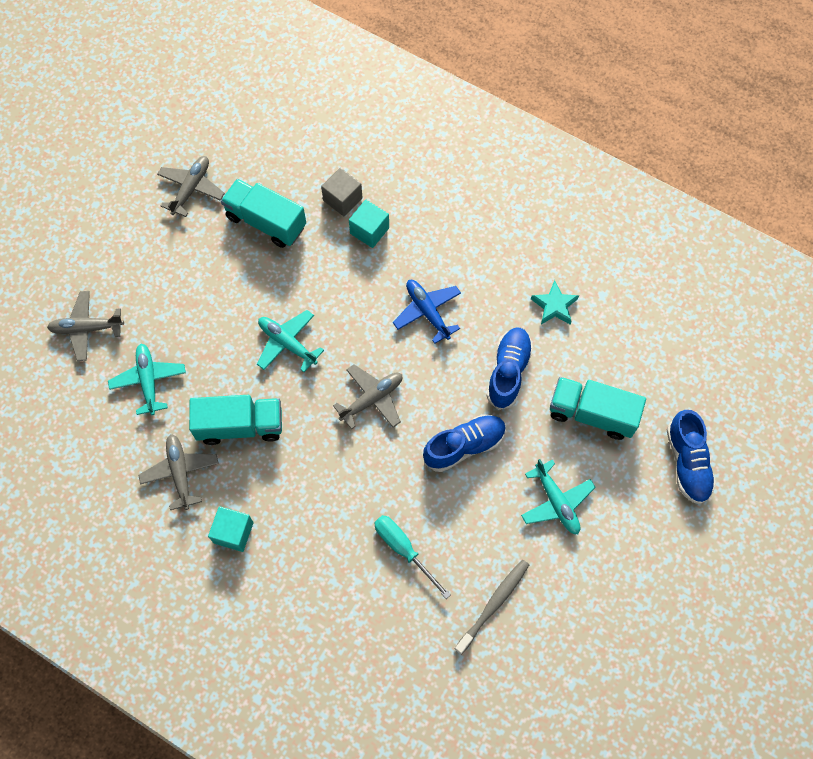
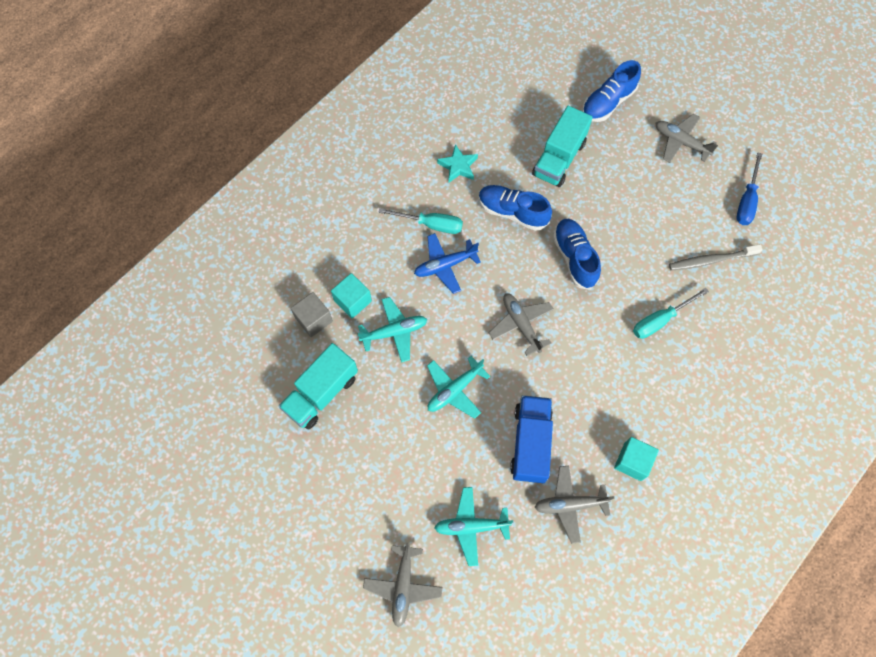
camera: 80 degrees left, 0 degrees up
grey plane [157,156,225,217] -> grey plane moved to [656,114,718,163]
turquoise truck [189,395,282,445] -> blue truck [510,395,553,483]
grey toothbrush [455,560,529,655] -> grey toothbrush turned 60 degrees counterclockwise [669,244,763,271]
turquoise plane [521,459,596,534] -> turquoise plane moved to [357,297,427,363]
blue shoe [667,410,716,504] -> blue shoe turned 135 degrees clockwise [582,60,641,122]
none -> turquoise screwdriver [378,208,463,234]
none -> blue screwdriver [737,152,762,225]

